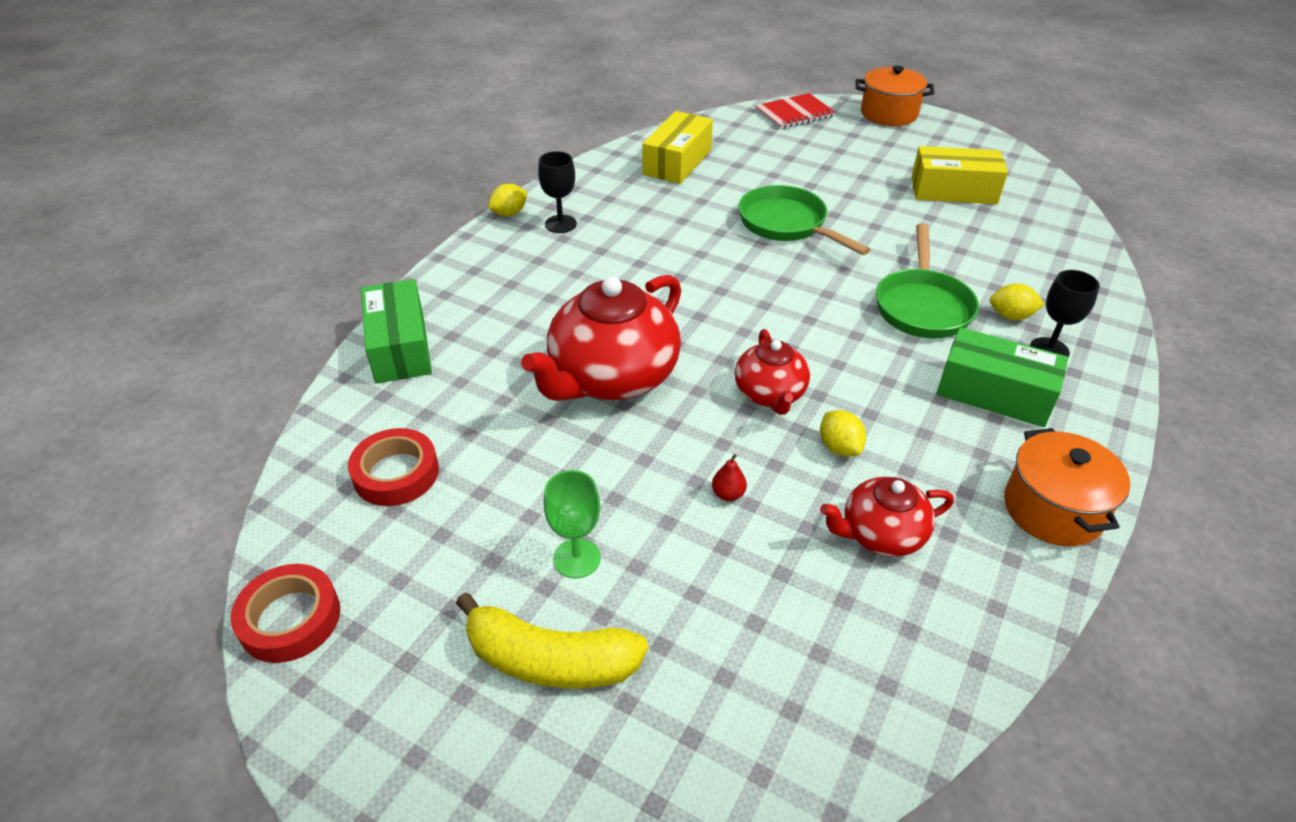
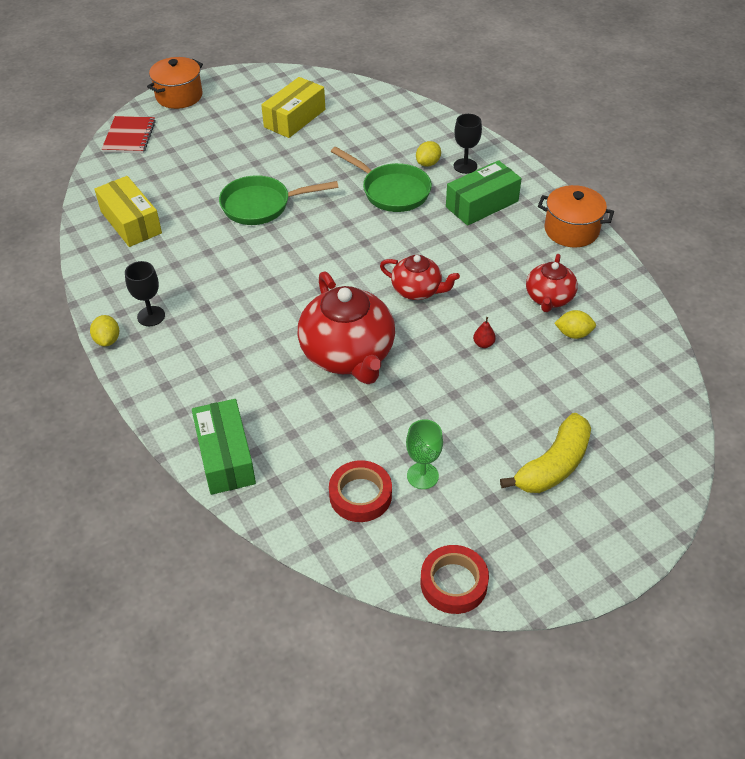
camera: 60 degrees left, 5 degrees up
green box [361,279,432,384] -> green box turned 60 degrees clockwise [192,399,256,495]
green goblet [544,470,601,578] -> green goblet moved to [406,419,443,489]
yellow lemon [820,410,866,456] -> yellow lemon moved to [554,310,596,339]

